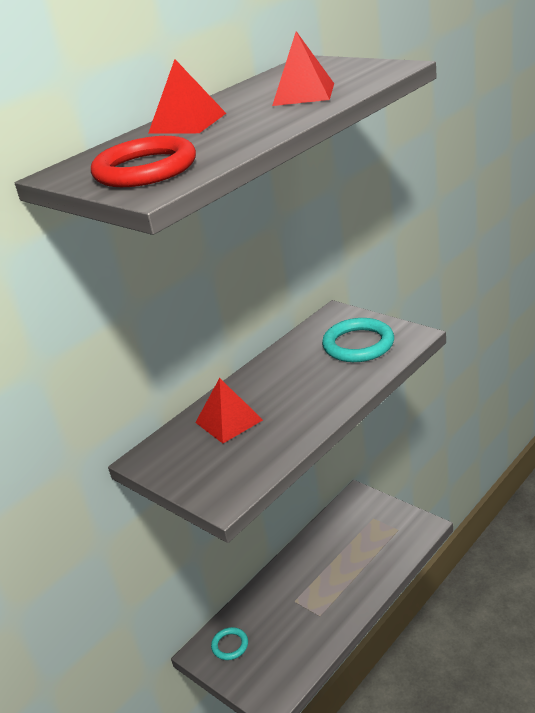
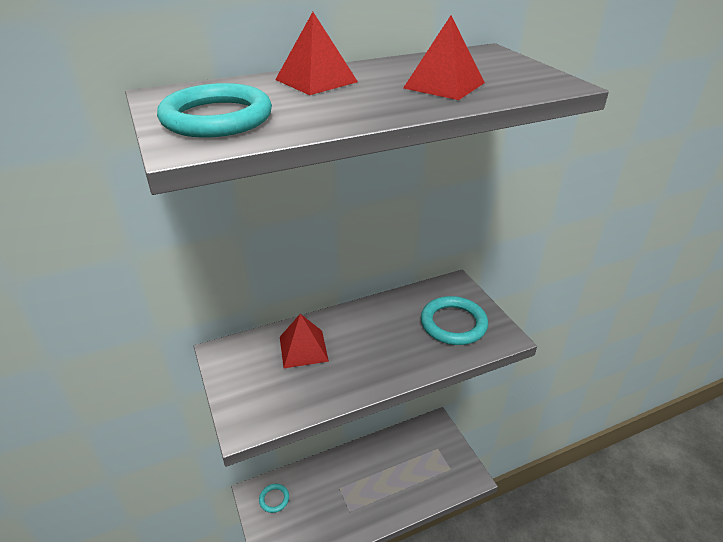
camera: 20 degrees right, 5 degrees up
red ring [91,136,196,187] -> turquoise ring [157,83,272,138]

